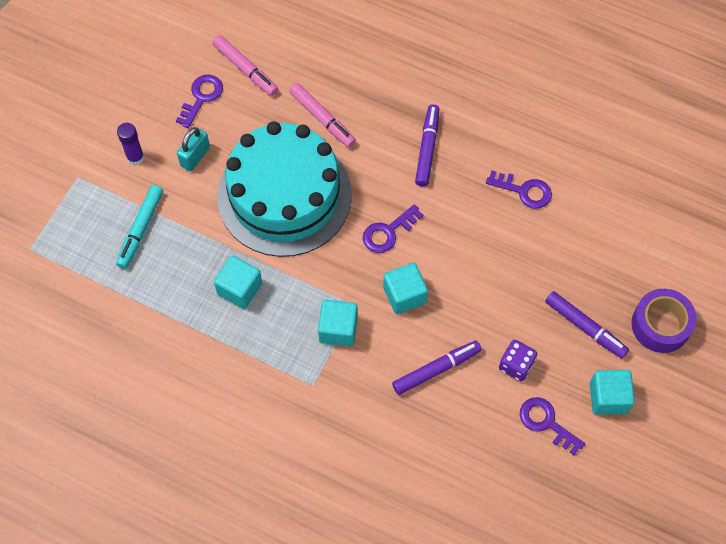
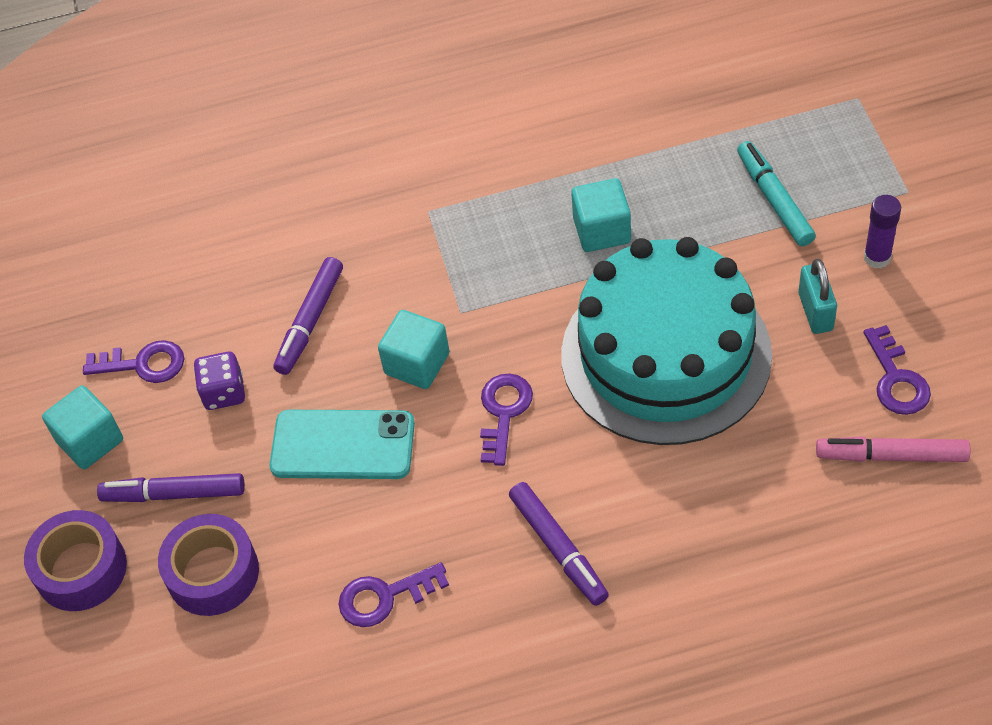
camera: 145 degrees right, 10 degrees down
pink marker [289,83,356,148] -> none
turquoise cube [318,300,358,347] -> none
none -> purple tape [158,514,259,616]
none -> turquoise phone [270,410,415,479]

